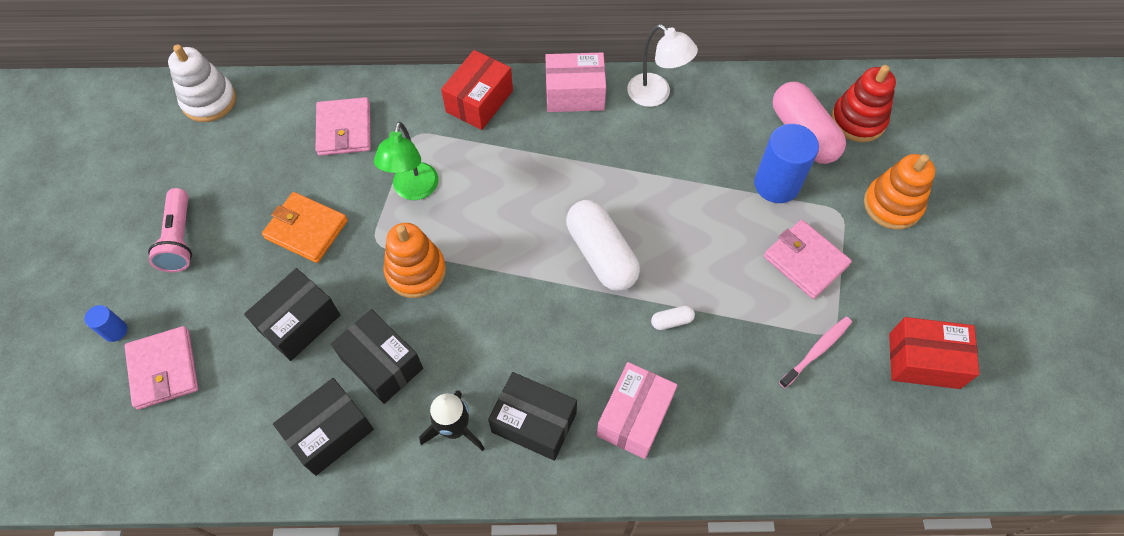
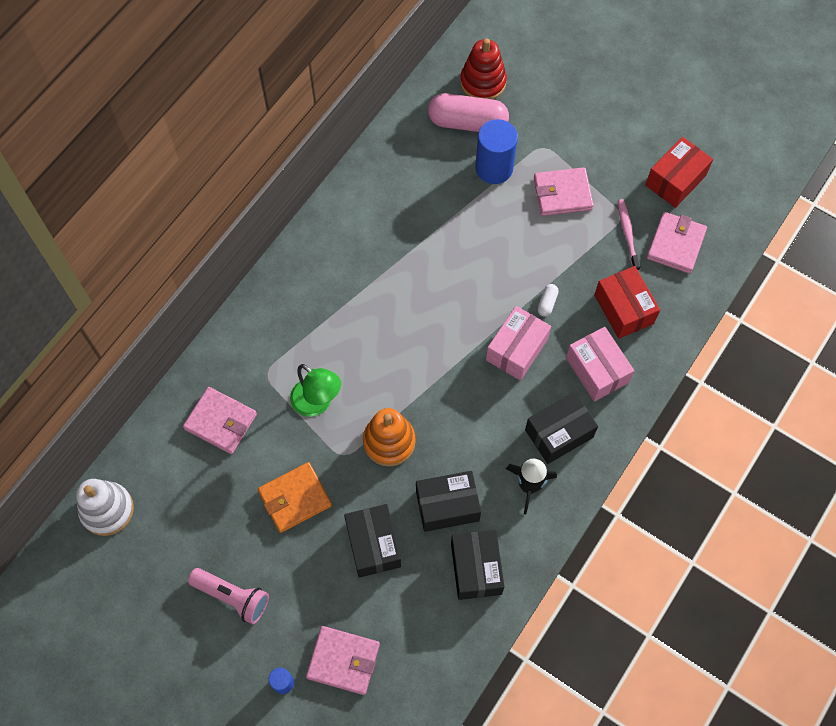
camera: 55 degrees left, 5 degrees up
red box [441,50,513,130] -> red box moved to [594,266,660,339]
pink box [545,53,606,112] -> pink box moved to [486,306,551,381]
white capsule [566,200,640,291] -> none
white lamp [627,24,698,107] -> none
orange stacking toy [864,154,935,230] -> none
none -> pink wallet [647,212,707,274]

